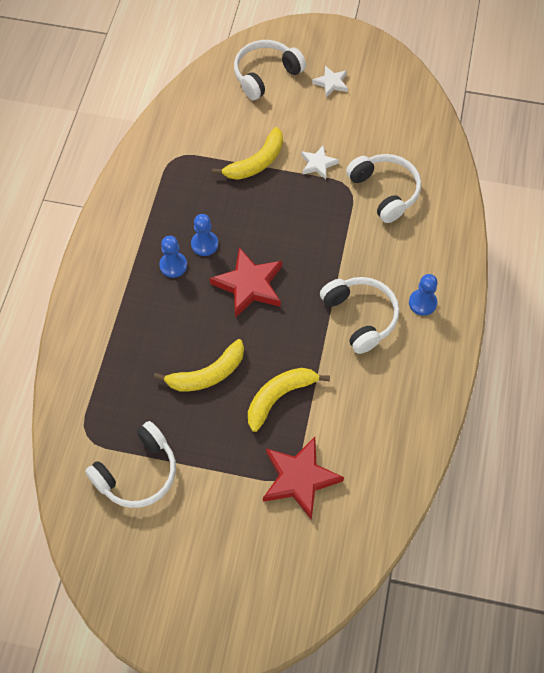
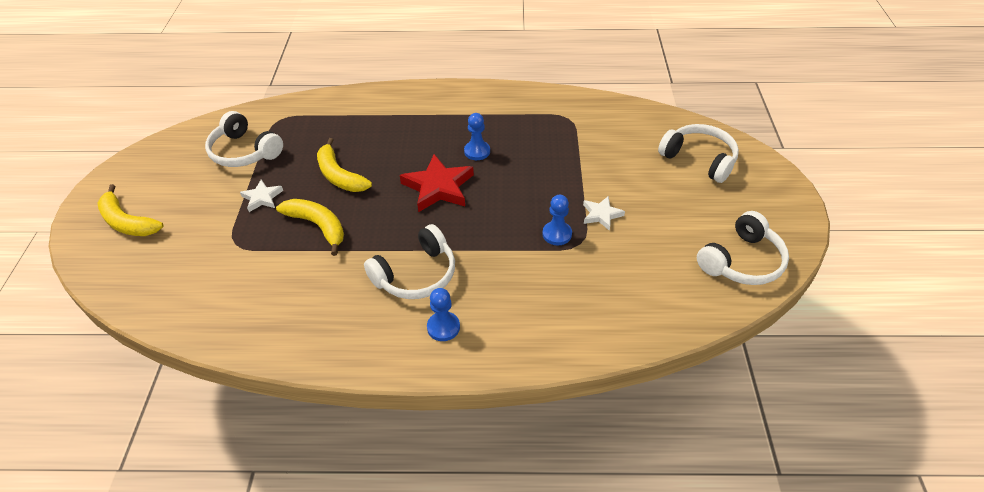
camera: 80 degrees right, 15 degrees down
blue pawn [159,236,187,278] -> blue pawn moved to [542,195,572,245]
yellow banana [212,127,283,180] -> yellow banana moved to [97,184,163,236]
red star [263,437,344,520] -> none
white star [312,66,348,97] -> white star moved to [240,180,283,212]
white headphones [346,154,421,223] -> white headphones moved to [697,211,789,285]

